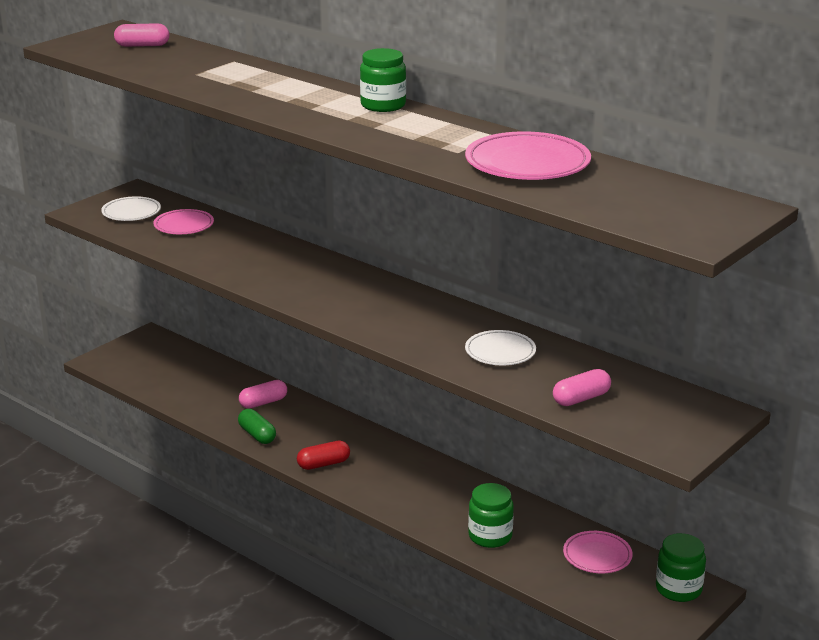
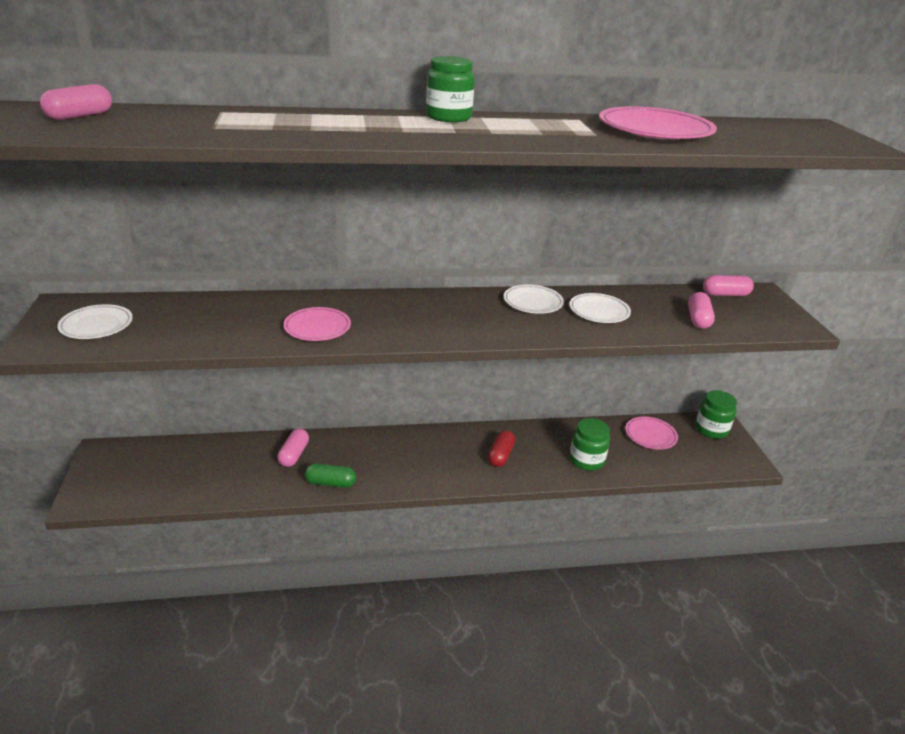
camera: 50 degrees left, 5 degrees up
pink plate [154,209,214,234] -> pink plate moved to [283,307,351,341]
red capsule [297,441,350,470] -> red capsule moved to [488,430,515,467]
none -> white plate [504,285,564,314]
none -> pink capsule [703,275,754,296]

